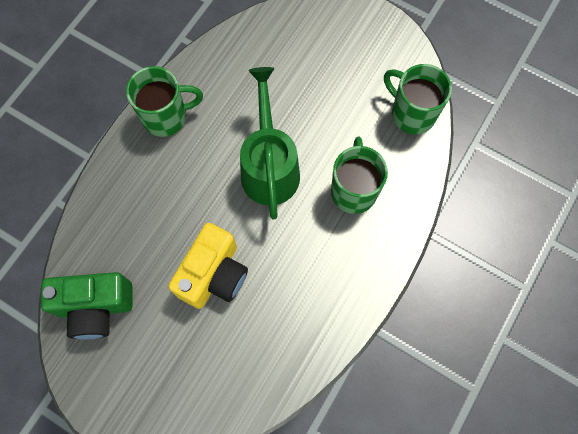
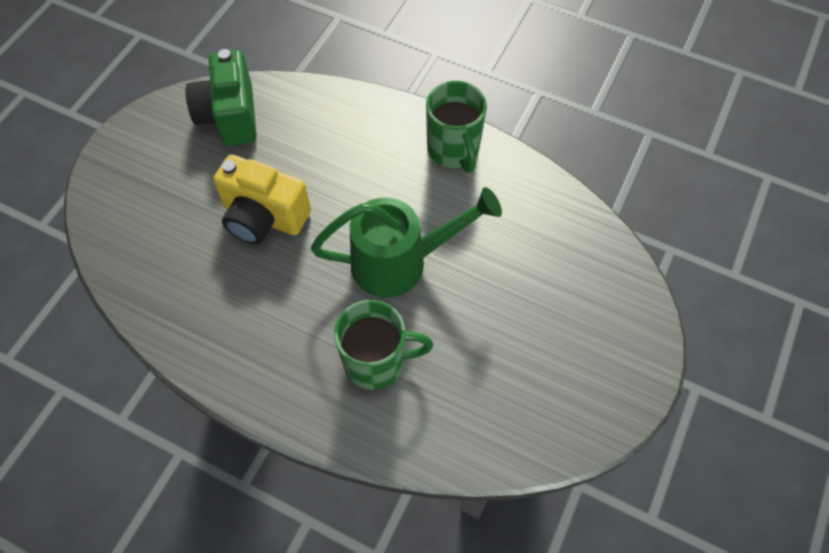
camera: 85 degrees right, 10 degrees down
green mug [384,64,452,134] -> none

